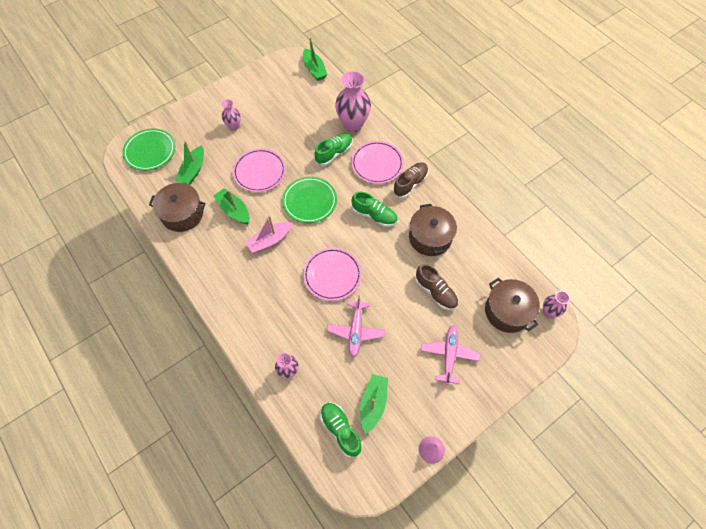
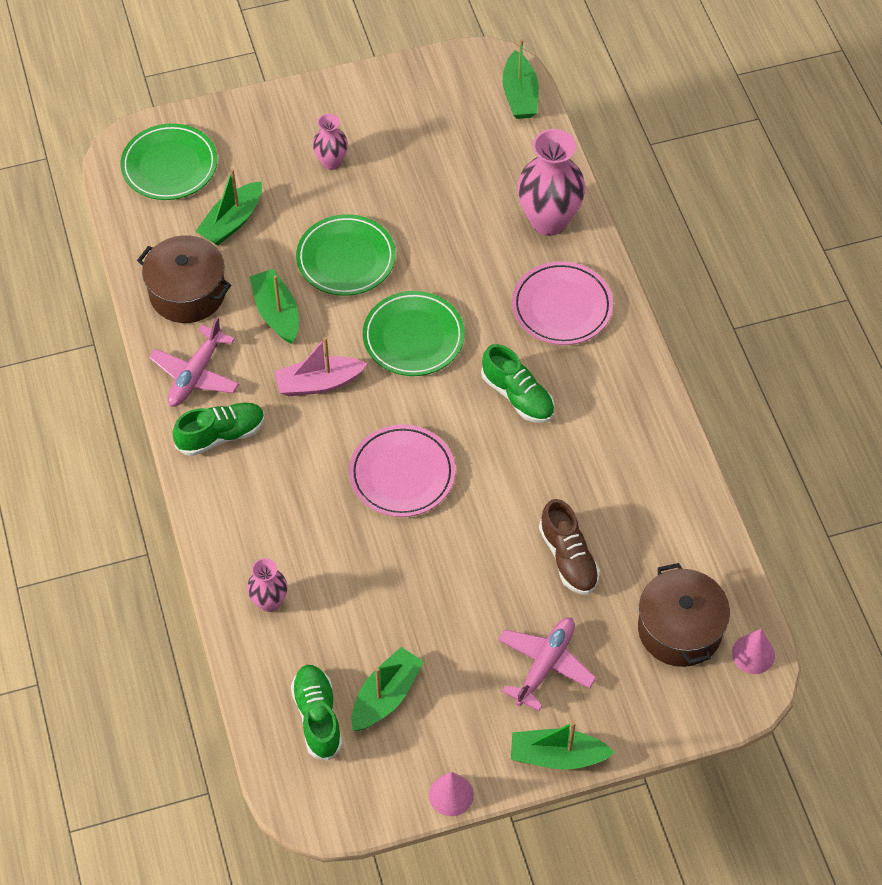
camera: 20 degrees right, 5 degrees down
pink plate [233,148,286,192] -> green plate [296,214,396,296]
green shoe [315,133,352,166] -> green shoe moved to [173,403,265,456]
pink plane [327,295,385,358] -> pink plane moved to [149,317,239,407]
brown shoe [393,162,429,198] -> none
brown pot [409,204,457,256] -> none
pink vase [543,291,570,318] -> pink cone [732,628,775,674]
none -> green boat [511,721,615,770]

